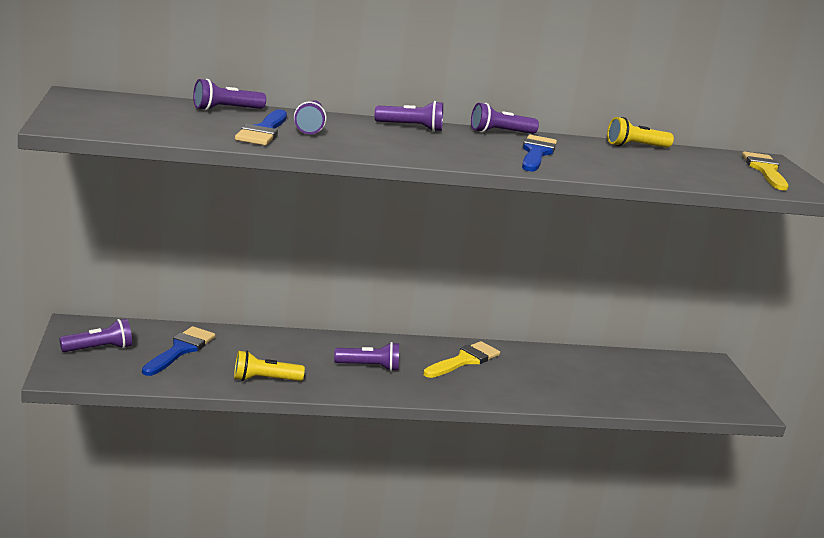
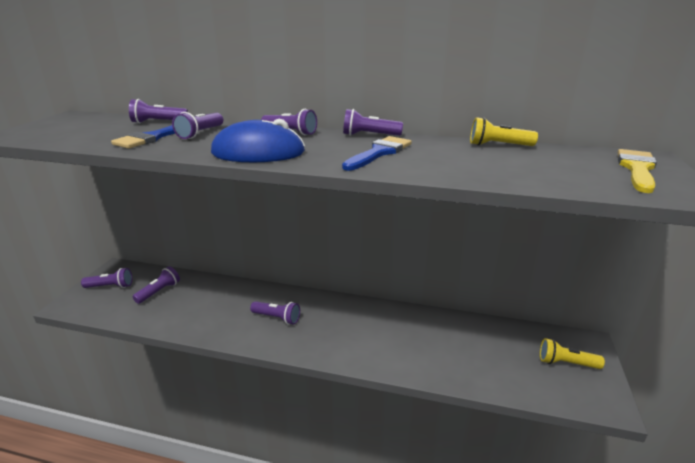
camera: 25 degrees right, 5 degrees up
blue brush [142,326,215,376] -> purple flashlight [132,266,180,304]
yellow flashlight [234,351,305,381] -> yellow flashlight moved to [540,338,605,369]
yellow brush [423,341,500,378] -> none
none -> blue mouse [211,119,305,162]

